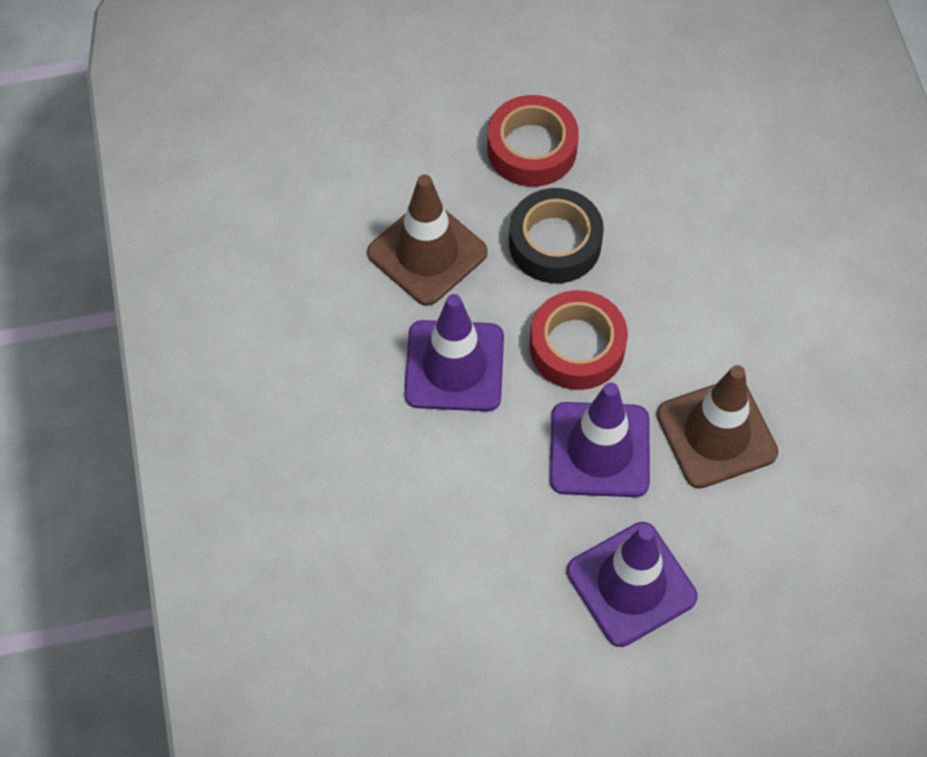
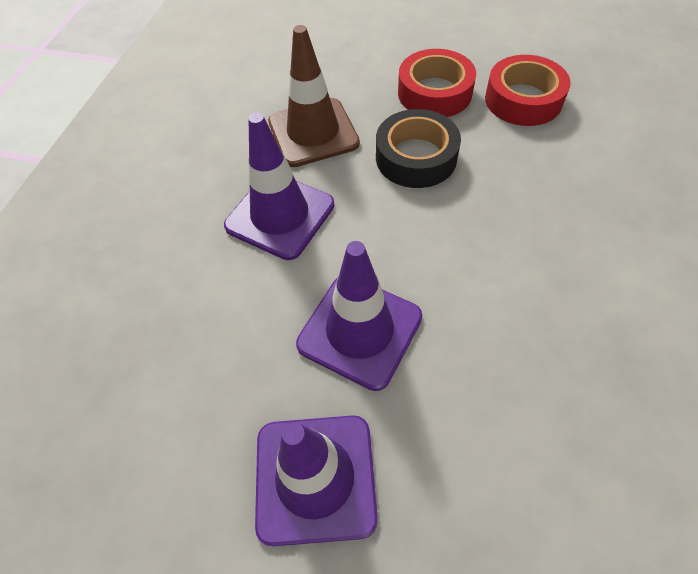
camera: 30 degrees right, 5 degrees down
red tape [530,290,628,390] -> red tape moved to [485,55,571,126]
brown traffic cone [657,365,779,489] -> none

